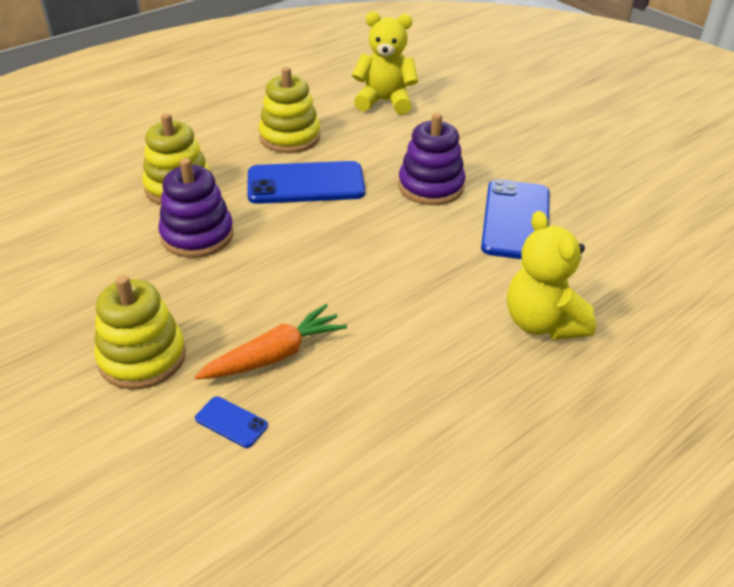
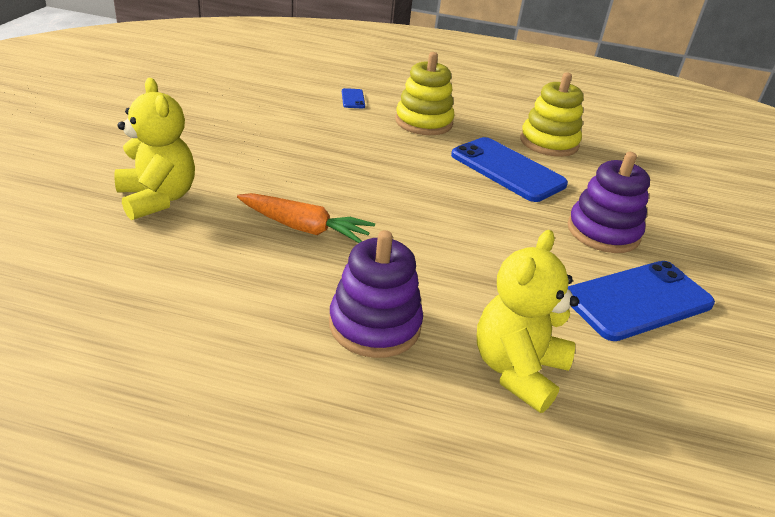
camera: 50 degrees right, 5 degrees down
yellow stacking toy [94,275,186,390] -> none
purple stacking toy [158,158,234,258] -> purple stacking toy moved to [329,230,423,358]
blue phone [195,396,268,448] -> blue phone moved to [342,88,365,108]
yellow teddy bear [352,12,418,115] -> yellow teddy bear moved to [114,78,195,220]

